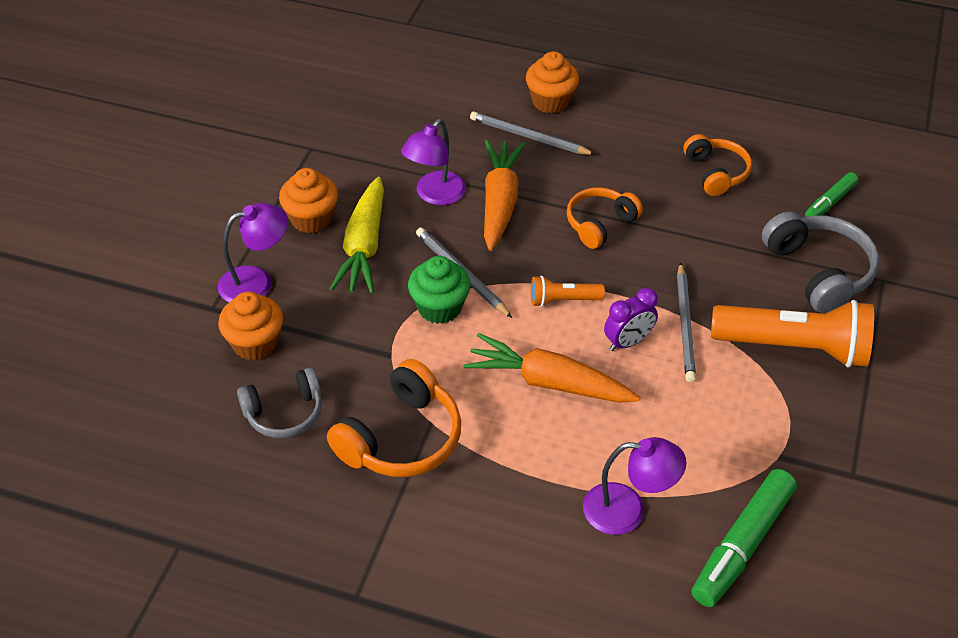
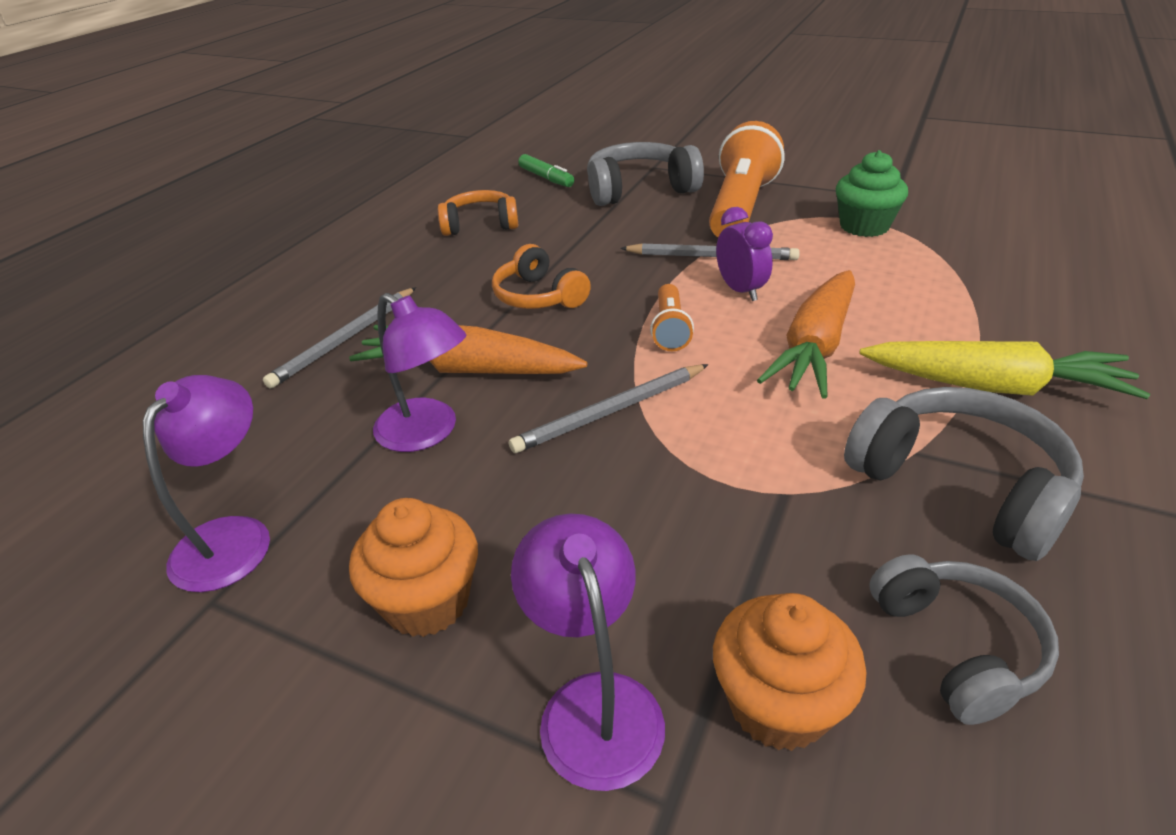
camera: 80 degrees left, 10 degrees down
orange headphones [327,359,461,477] -> grey headphones [844,387,1084,561]
yellow carrot [329,177,384,294] -> yellow carrot moved to [859,341,1150,399]
green cupcake [408,256,471,324] -> green cupcake moved to [836,150,908,237]
orange cupcake [526,51,579,114] -> none
purple lamp [583,437,686,535] -> purple lamp moved to [143,375,270,592]
green marker [692,469,797,607] -> none

